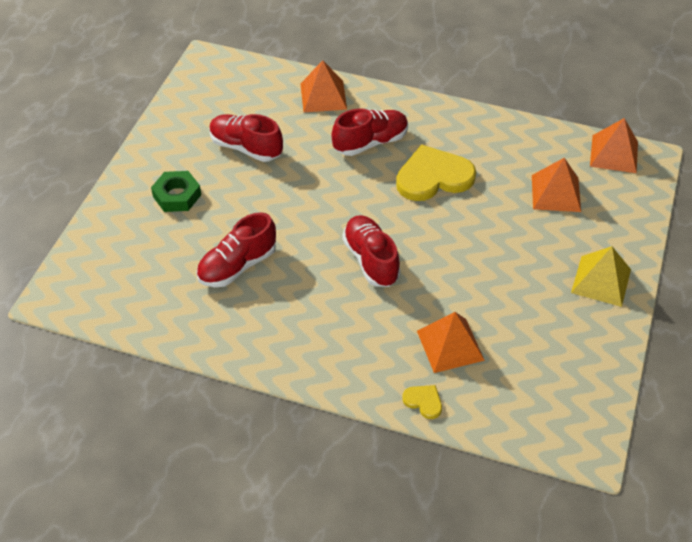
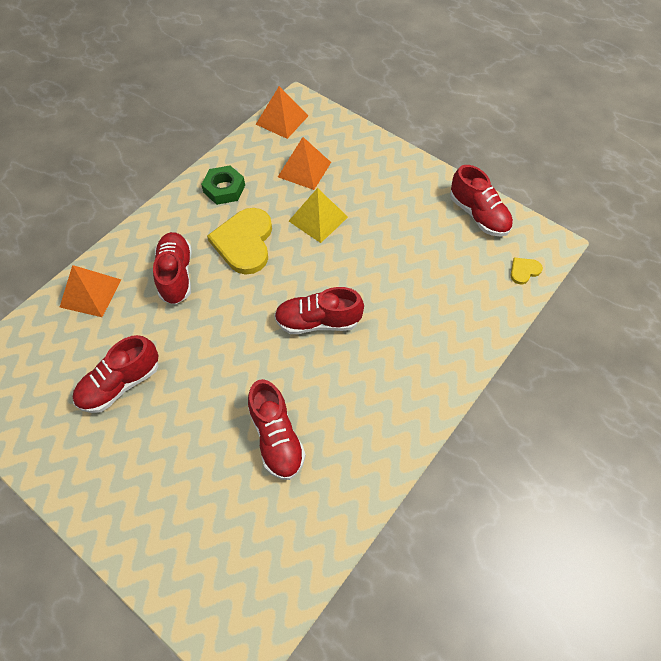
camera: 70 degrees left, 10 degrees up
green nut [151,171,201,212] -> green nut moved to [201,166,245,205]
yellow heart [402,385,442,419] -> yellow heart moved to [511,257,543,284]
orange pyramid [417,312,485,373] -> none
yellow pyramid [571,246,631,307] -> yellow pyramid moved to [289,188,348,243]
none -> red shoe [450,165,513,237]

